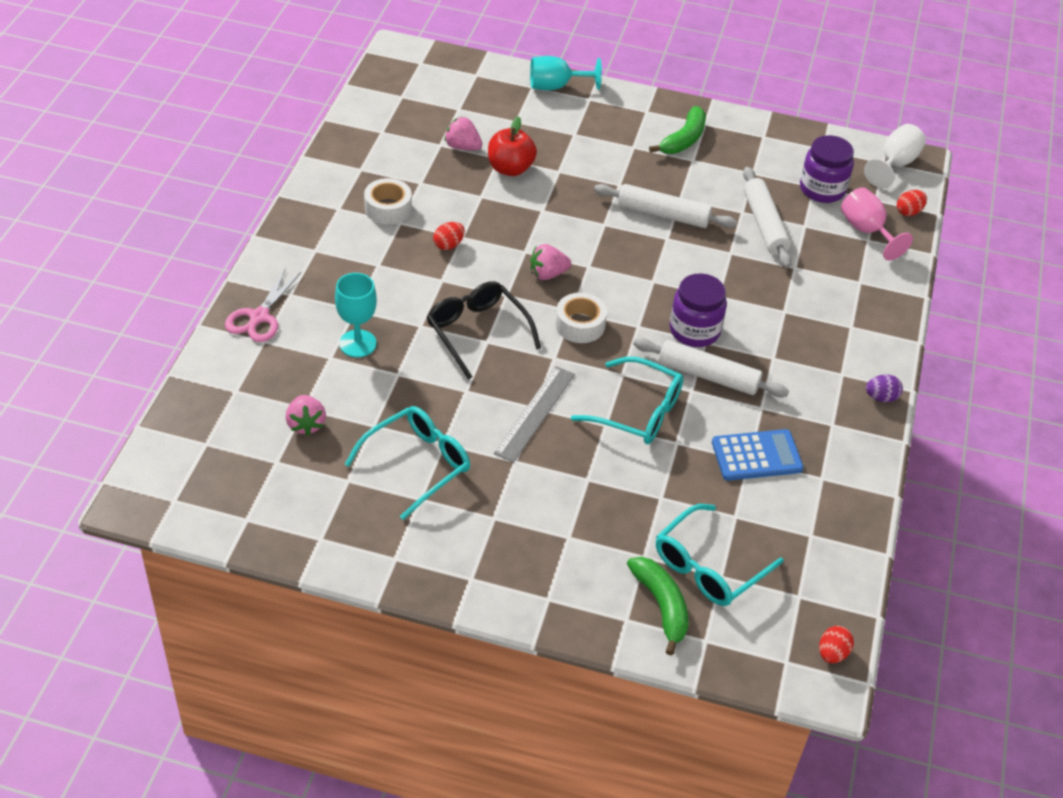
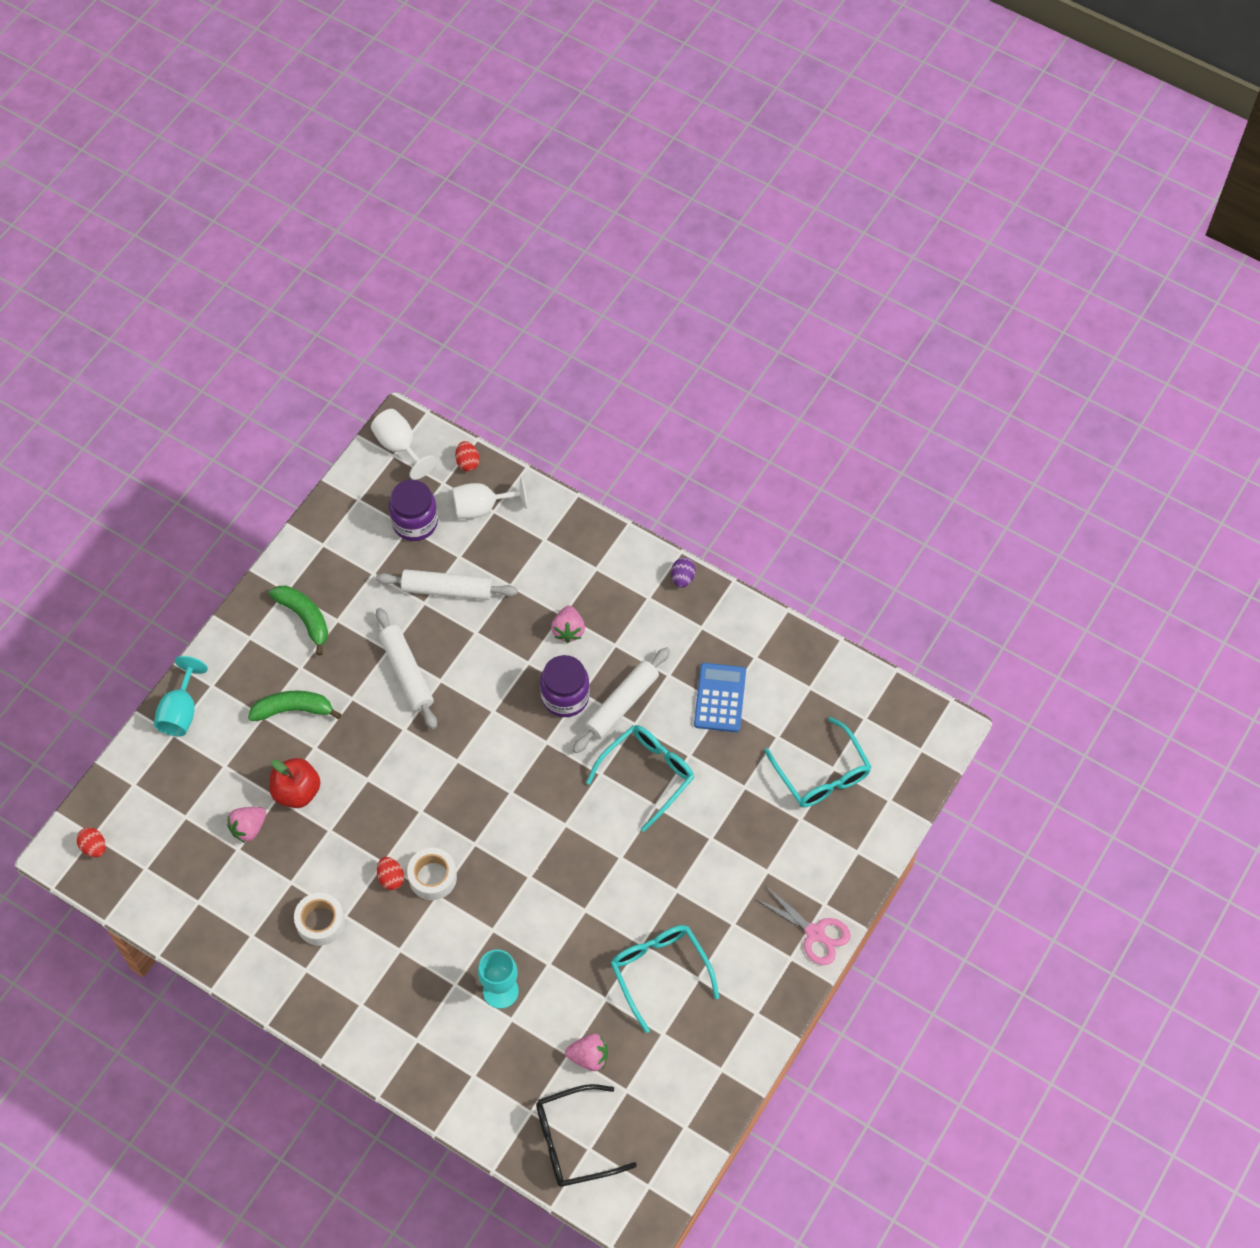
camera: 70 degrees left, 15 degrees up
pink scissors [225,268,301,342] -> pink scissors moved to [756,885,851,965]
black glasses [427,281,541,380] -> black glasses moved to [536,1084,637,1187]
grey ruler [494,366,575,463] -> none
pink strawberry [530,244,571,280] -> pink strawberry moved to [551,605,585,643]
white tape [555,293,607,343] -> white tape moved to [407,848,457,900]
white rolling pin [594,184,737,228] -> white rolling pin turned 60 degrees counterclockwise [376,608,437,730]
green banana [627,557,689,655] -> green banana moved to [248,691,342,721]
red egg [819,626,854,663] -> red egg moved to [76,827,106,857]
pink goblet [841,187,913,260] -> white goblet [452,476,527,519]

